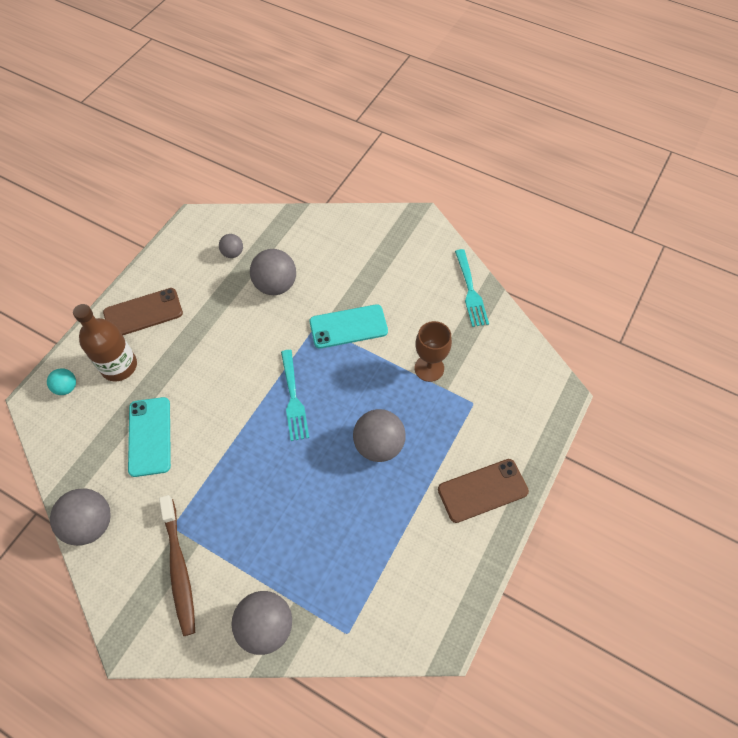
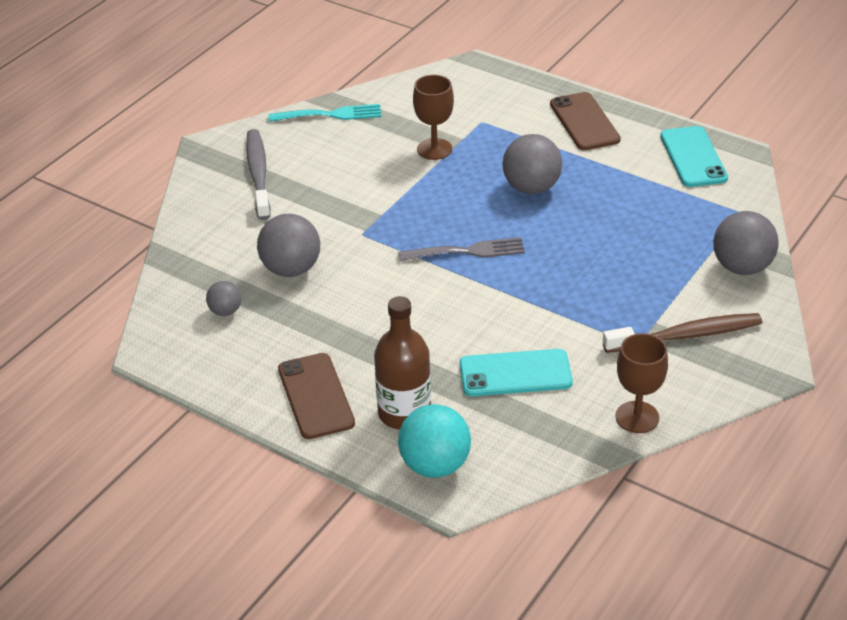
camera: 85 degrees left, 20 degrees down
turquoise ball [47,368,76,395] -> turquoise ball [398,404,471,478], size x1.84
grey ball [50,488,111,546] -> brown goblet [616,333,668,433]
turquoise fork [281,350,309,441] -> grey fork [398,237,525,261]
turquoise phone [309,304,388,349] -> turquoise phone moved to [660,126,728,187]
none -> grey toothbrush [246,129,271,220]

